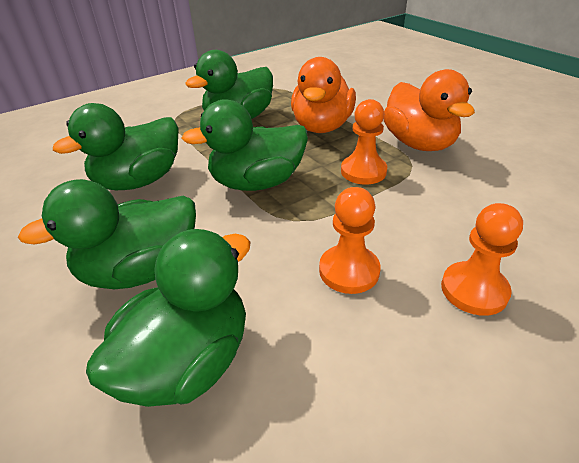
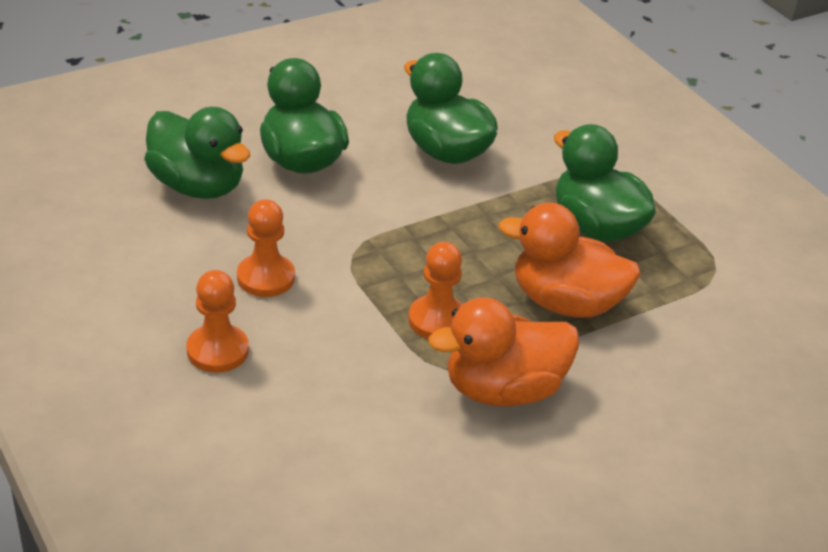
camera: 90 degrees right, 0 degrees up
green duck [181,99,308,191] -> none

